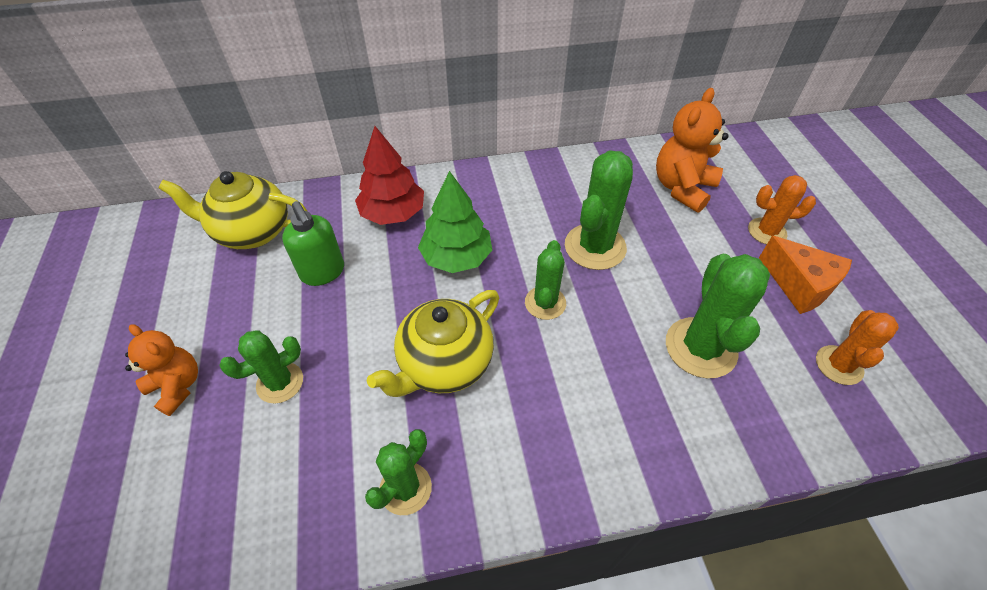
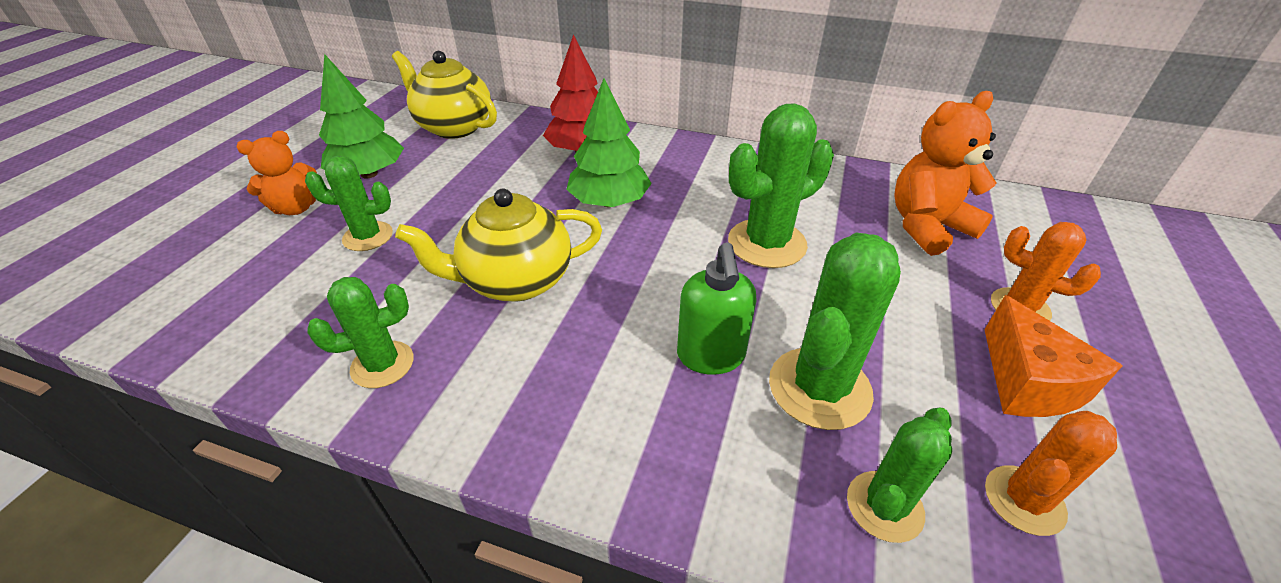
camera: 30 degrees right, 10 degrees down
orange teddy bear [125,324,198,416] -> orange teddy bear turned 75 degrees clockwise [236,131,317,215]
green soap dispenser [282,201,344,286] -> green soap dispenser moved to [677,243,757,375]
green cactus [525,240,566,320] -> green cactus moved to [847,408,952,543]
none -> green tree [319,54,404,179]

